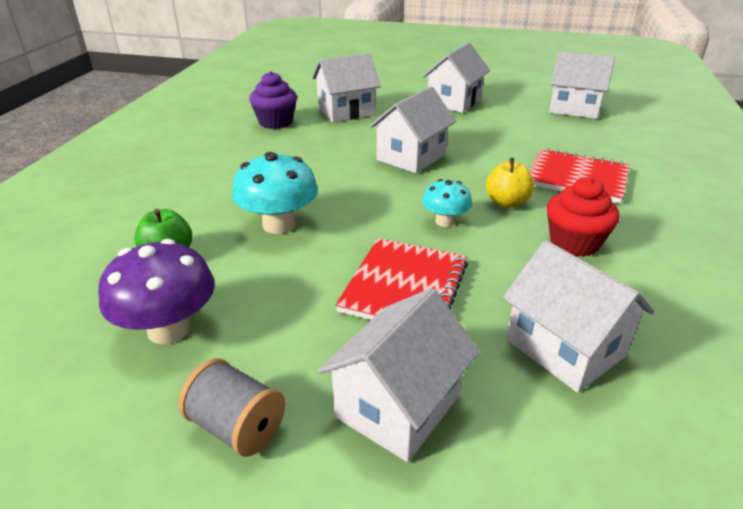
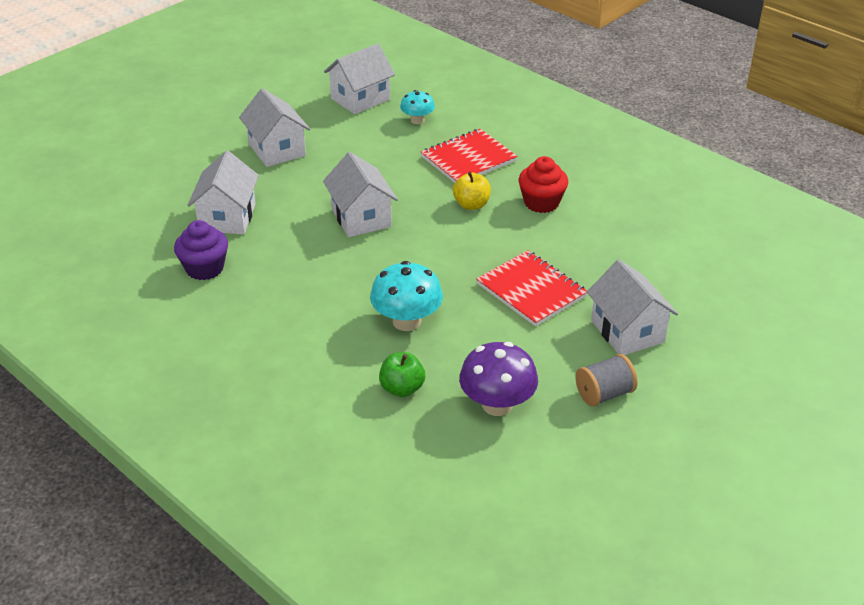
camera: 60 degrees left, 5 degrees up
turquoise mushroom [422,179,472,227] -> turquoise mushroom moved to [400,90,435,124]
white house [503,240,654,393] -> none

